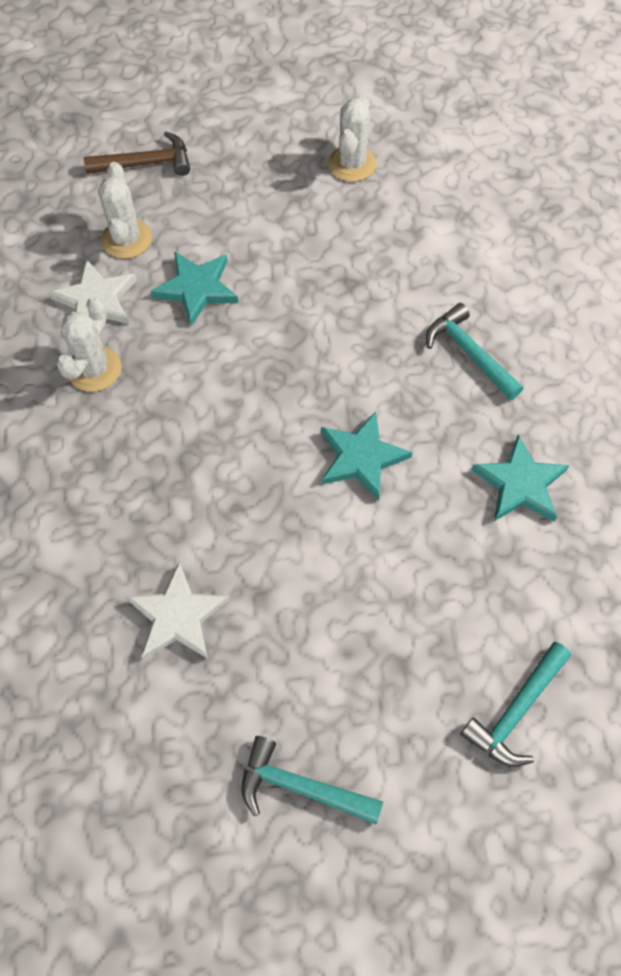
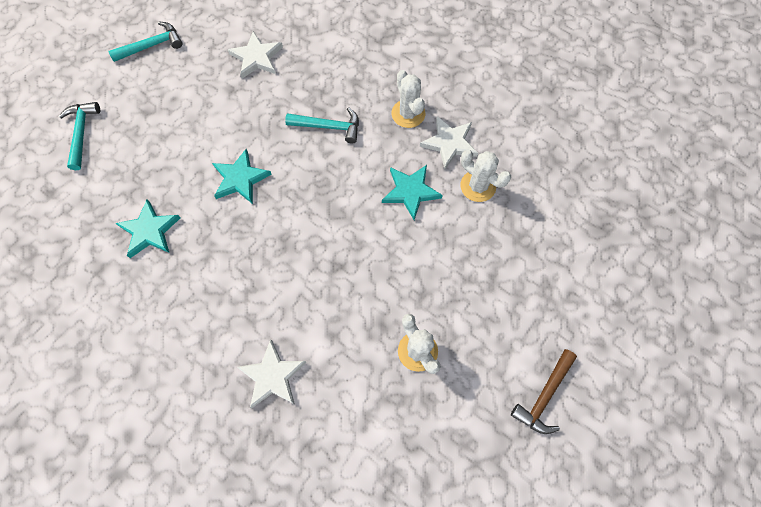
camera: 135 degrees right, 5 degrees up
brown hammer [84,132,190,176] -> brown hammer moved to [511,349,577,434]
turquoise hammer [426,303,523,400] -> turquoise hammer moved to [285,107,359,144]
none -> white star [237,339,306,408]

